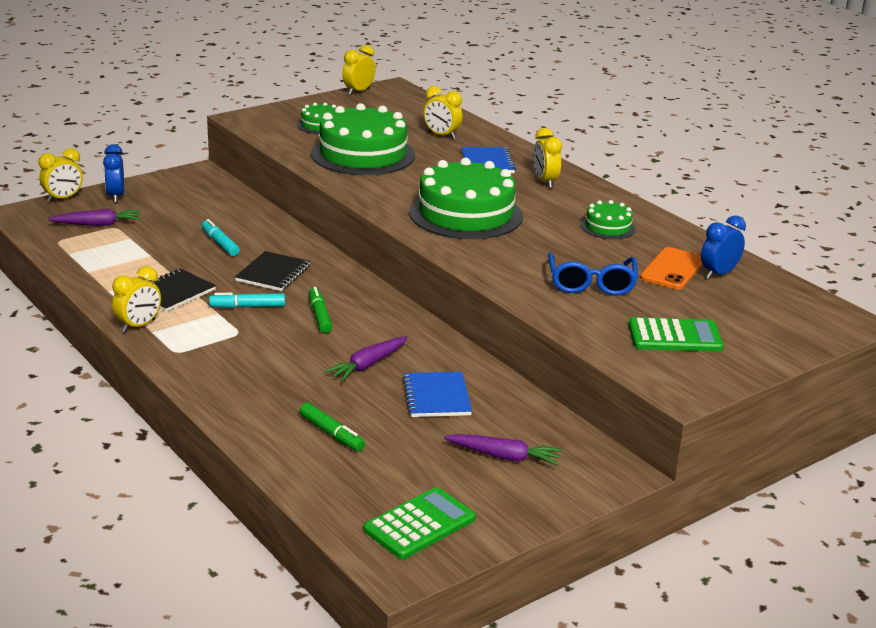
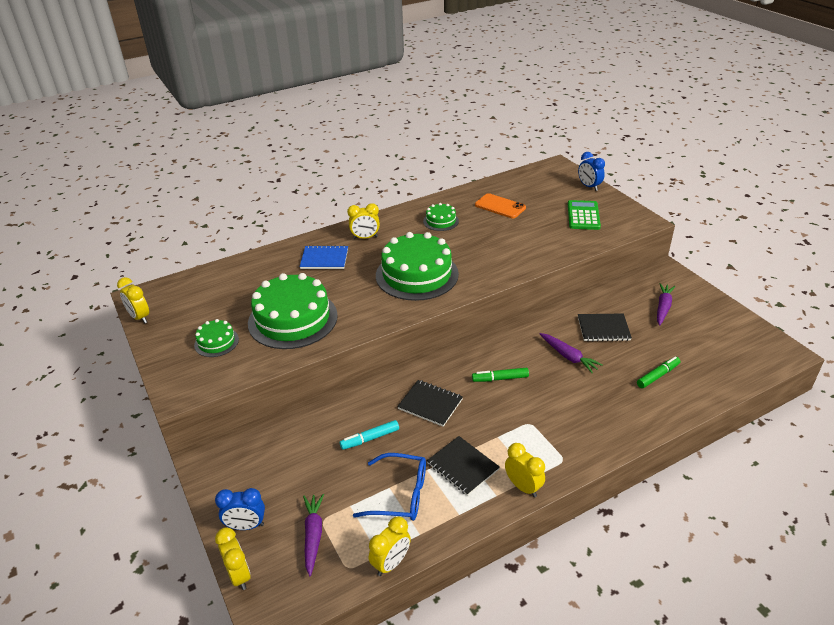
camera: 80 degrees left, 10 degrees up
turquoise marker [209,293,285,308] -> none
green calculator [364,487,476,559] -> none
blue notebook [402,372,472,417] -> black notebook [578,313,632,341]
yellow clock [423,86,463,139] -> yellow clock moved to [369,517,411,576]
blue glasses [548,252,638,296] -> blue glasses moved to [353,453,426,521]
blue clock [701,215,746,279] -> blue clock moved to [578,152,605,191]

